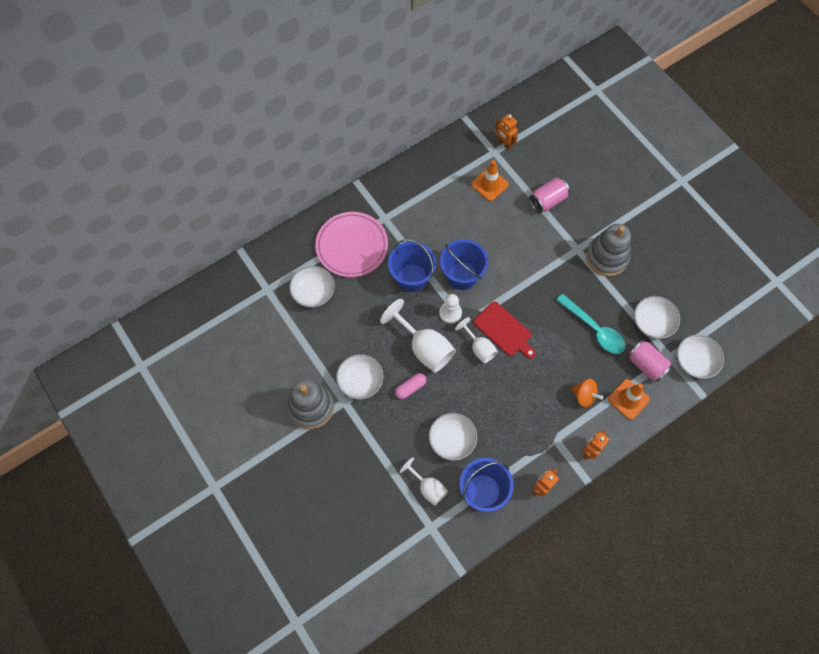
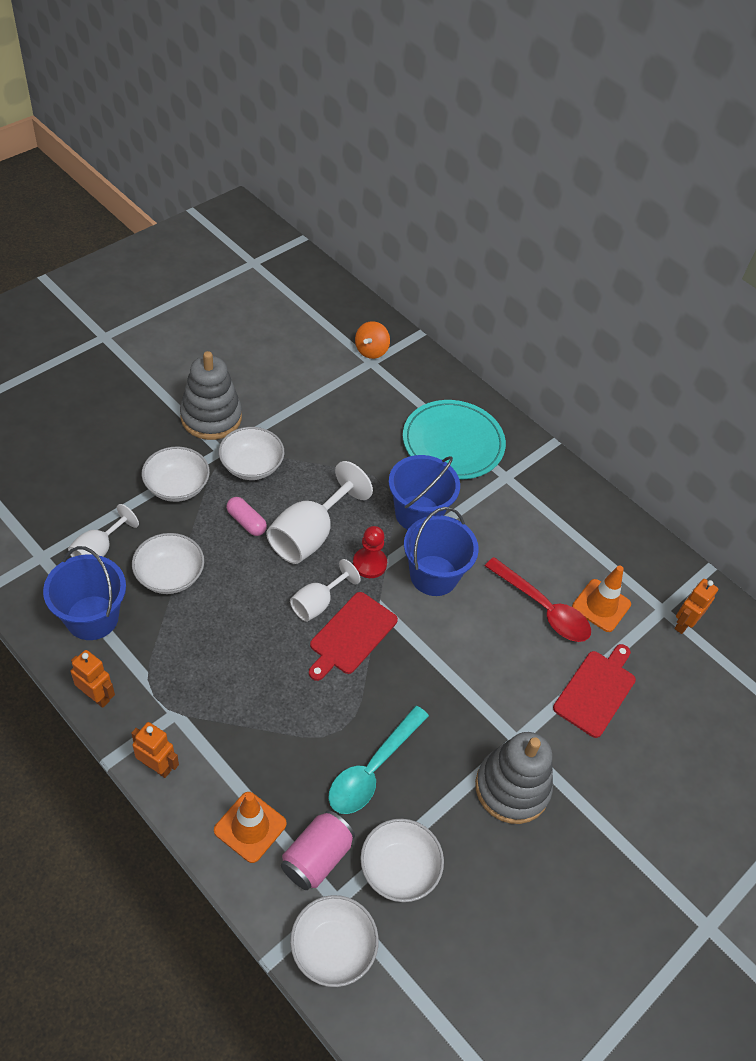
camera: 75 degrees right, 15 degrees down
white bowl [289,266,335,307] -> white bowl moved to [142,446,210,502]
pink plate [315,212,388,277] -> turquoise plate [403,400,506,479]
white pawn [439,294,462,324] -> red pawn [353,526,387,578]
pink can [529,177,570,213] -> red cutting board [553,644,636,738]
orange spinning top [572,379,603,407] -> orange spinning top moved to [355,321,390,359]
none -> red spoon [485,557,591,642]

